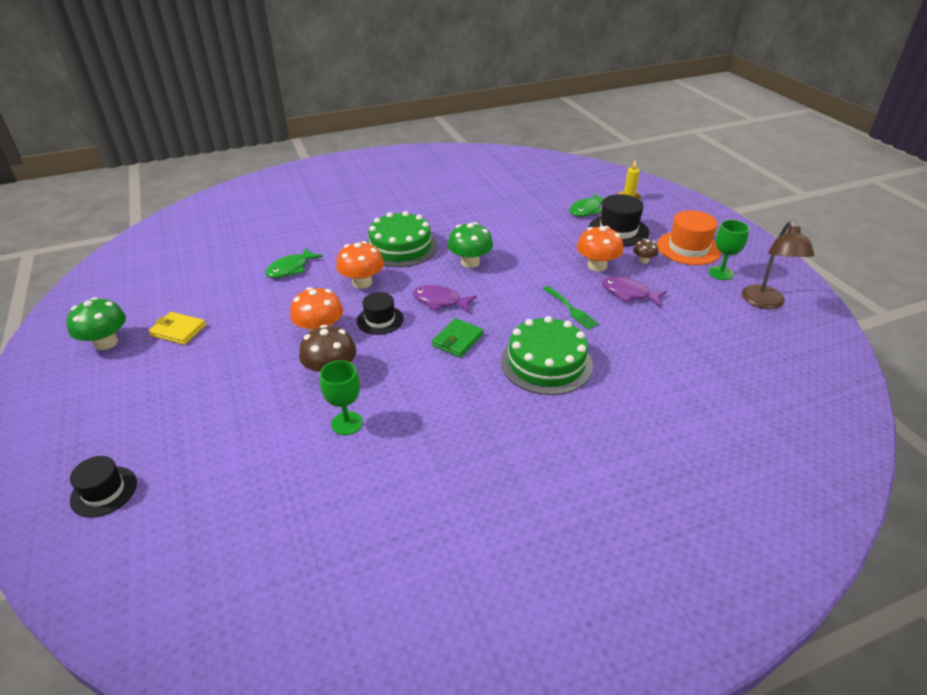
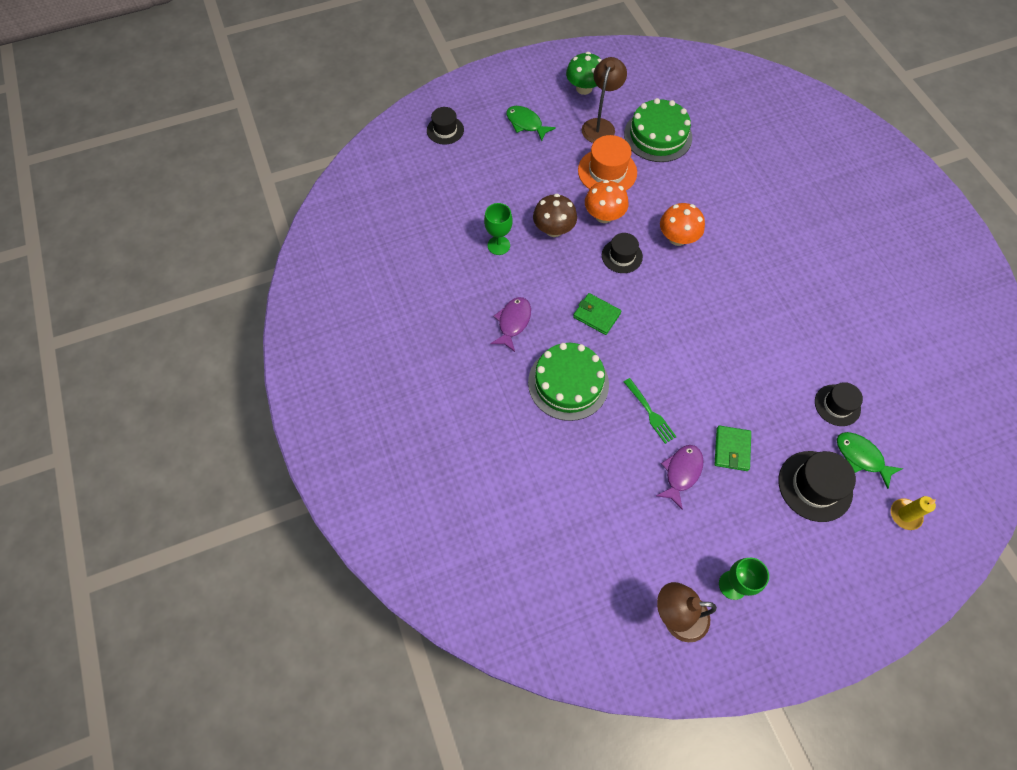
camera: 90 degrees right, 25 degrees up
yellow wallet [149,312,206,345] -> brown lamp [582,57,627,143]
green fish [265,248,323,278] -> green fish moved to [506,106,556,141]
green cake [367,211,437,267] -> green cake moved to [624,98,692,162]
purple fish [413,285,477,312] -> purple fish moved to [490,297,531,352]
green mushroom [448,222,493,268] -> none
green fork [543,286,599,330] -> green fork turned 90 degrees counterclockwise [624,378,676,444]
orange mushroom [577,226,624,272] -> green wallet [715,425,751,471]
brown mushroom [633,239,658,264] -> none
orange hat [657,210,721,265] -> orange hat moved to [578,135,637,191]
none -> black hat [815,382,863,426]

